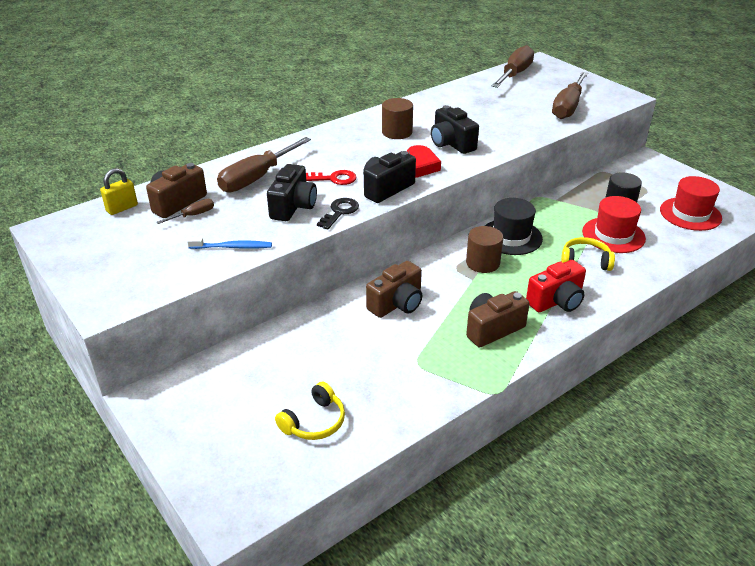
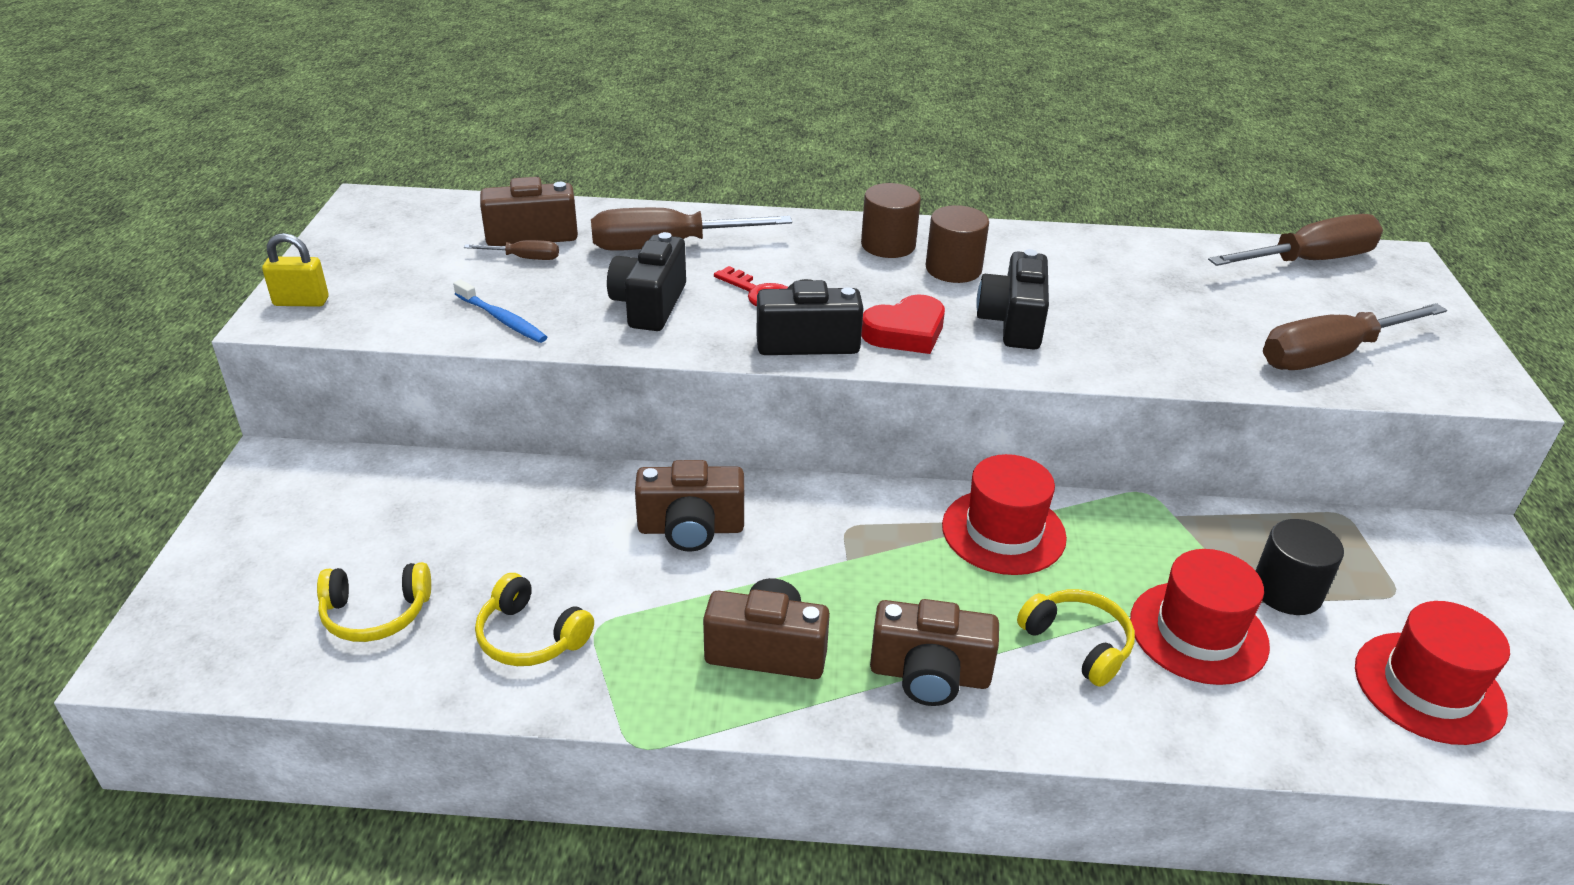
camera: 40 degrees right, 0 degrees up
yellow padlock [100,168,138,215] -> yellow padlock moved to [262,233,329,307]
black camera [267,164,317,221] -> black camera turned 135 degrees clockwise [607,232,686,331]
black key [317,198,359,230] -> none
brown cylinder [466,226,503,273] -> brown cylinder moved to [861,183,921,258]
black hat [485,198,543,255] -> red hat [942,454,1067,575]
red camera [526,260,586,312] -> brown camera [870,599,999,706]
none -> yellow headphones [475,573,594,666]

